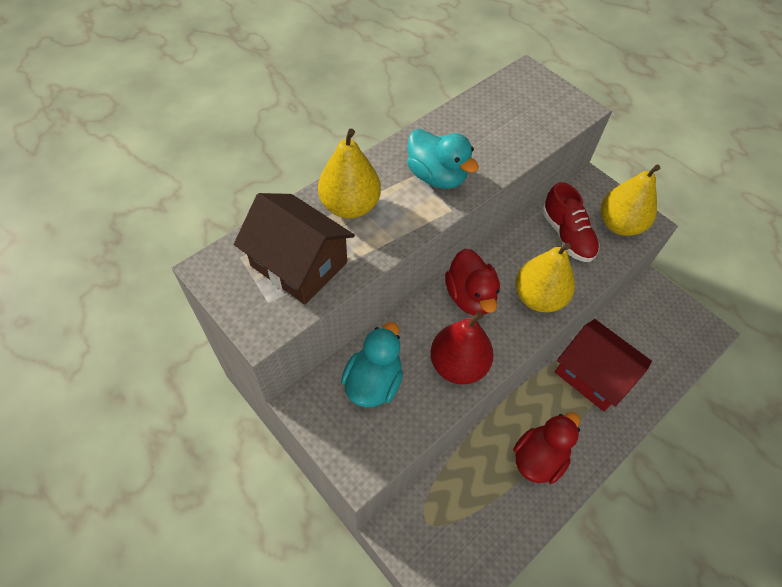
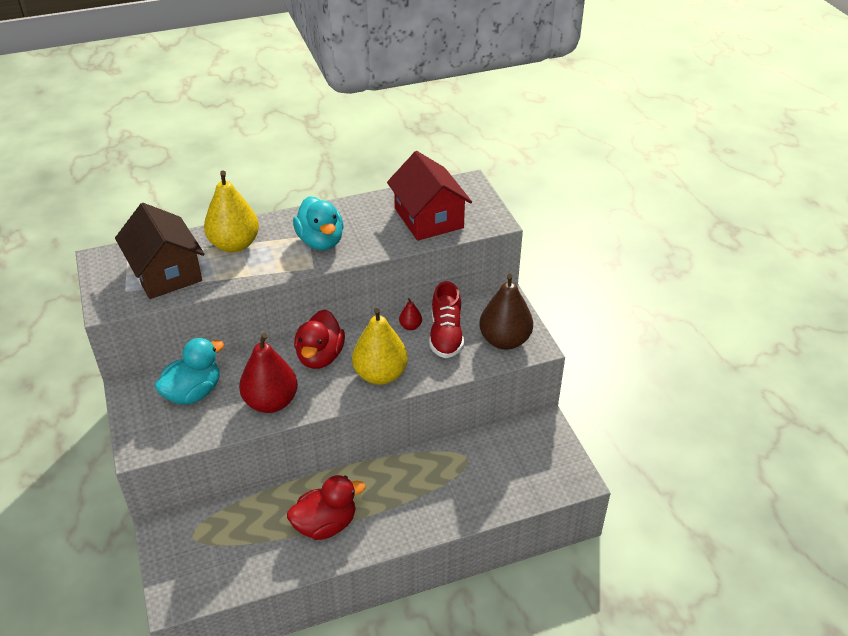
camera: 25 degrees right, 15 degrees down
red house [555,319,652,412] -> red house moved to [387,151,472,241]
yellow pear [601,165,660,236] -> brown pear [479,274,533,350]
none -> red pear [399,298,422,330]

